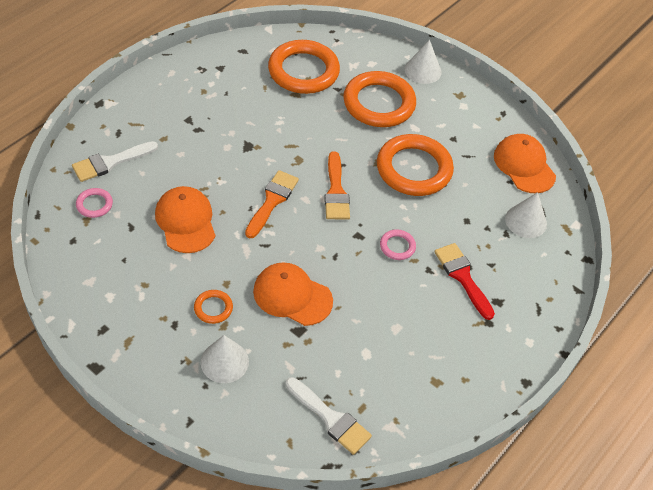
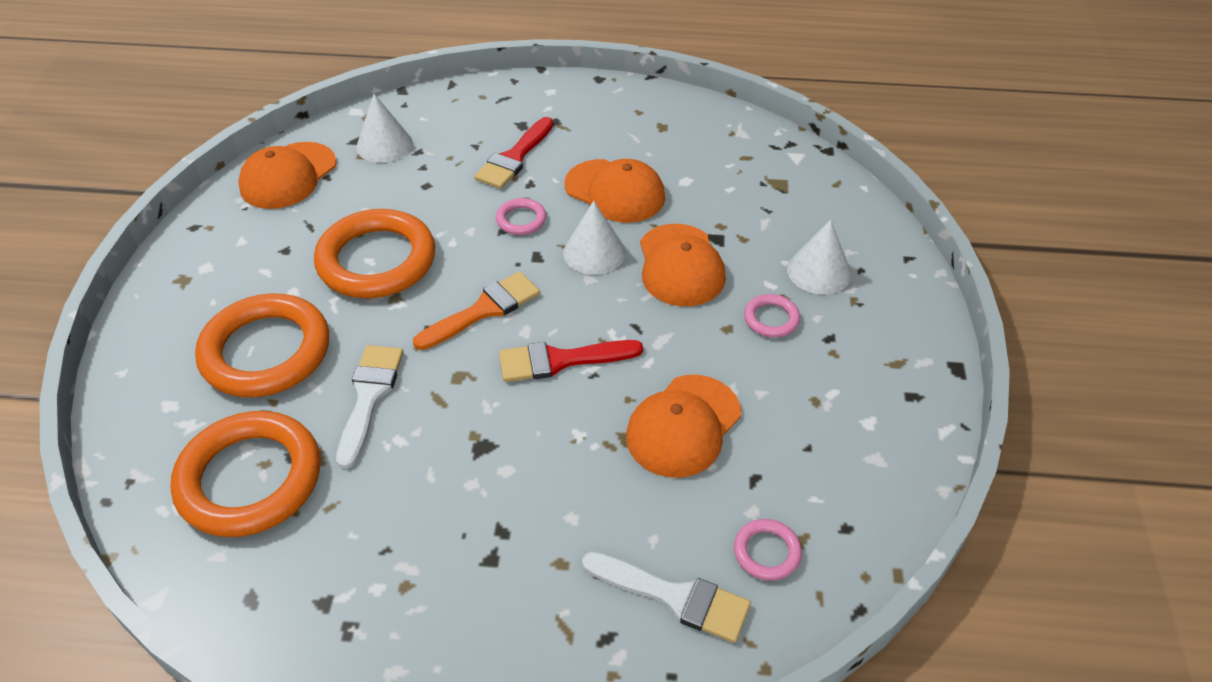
camera: 120 degrees left, 5 degrees down
orange ring [194,290,233,324] -> pink ring [744,294,800,338]
orange brush [245,170,299,238] -> red brush [499,340,643,382]
white brush [286,377,372,455] -> white brush moved to [336,345,404,469]
white cone [405,40,441,84] -> white cone moved to [563,201,626,275]
none -> orange cap [564,159,665,223]

